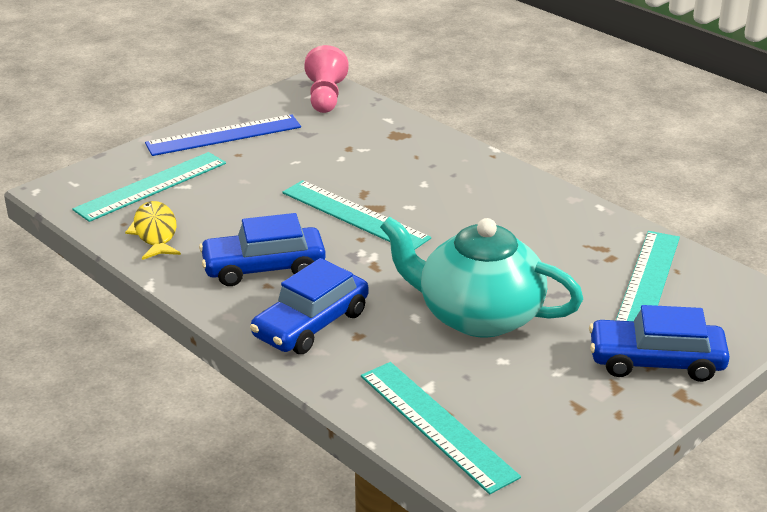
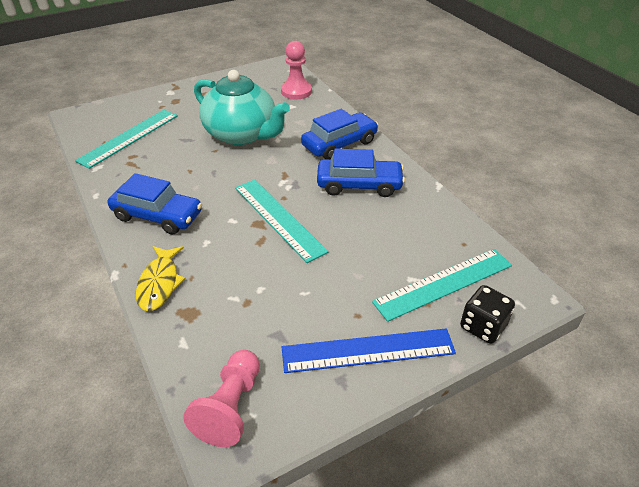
camera: 165 degrees left, 10 degrees up
yellow fish [125,201,181,260] -> yellow fish moved to [136,246,186,311]
turquoise ruler [361,362,521,494] -> pink pawn [281,41,312,100]
blue car [589,305,730,382] -> blue car moved to [108,173,202,234]
none -> black dice [460,285,515,344]

